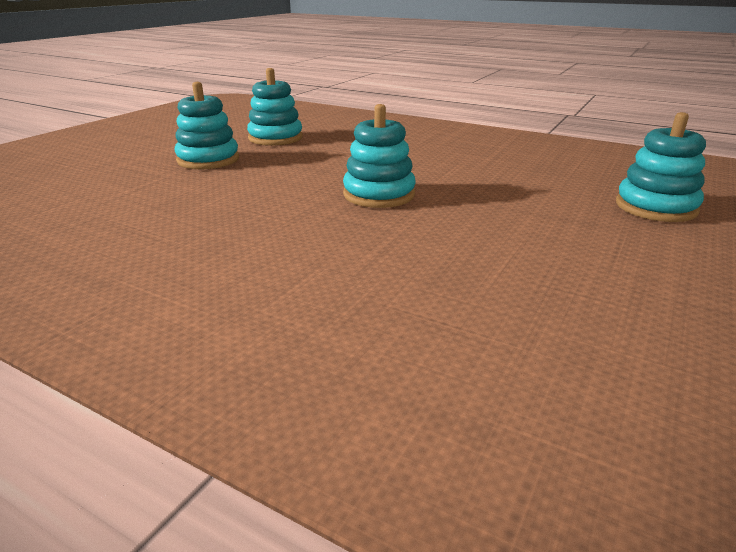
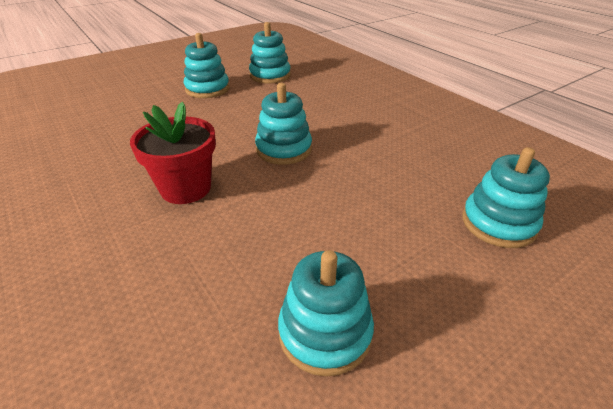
camera: 25 degrees right, 10 degrees up
none -> red flower pot [130,102,216,204]
none -> turquoise stacking toy [278,250,374,377]

